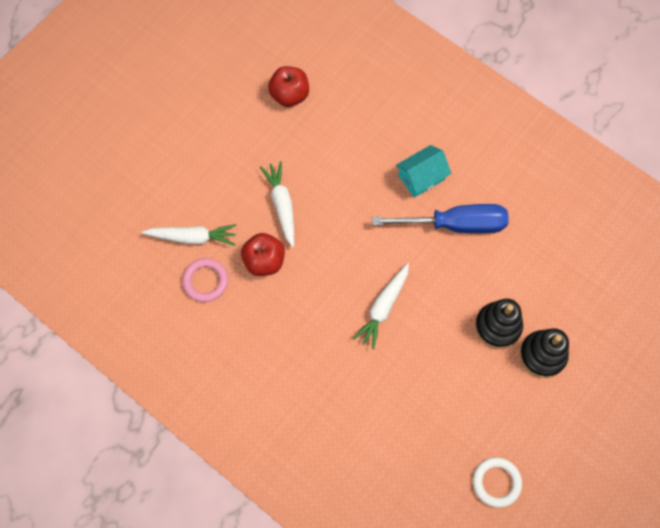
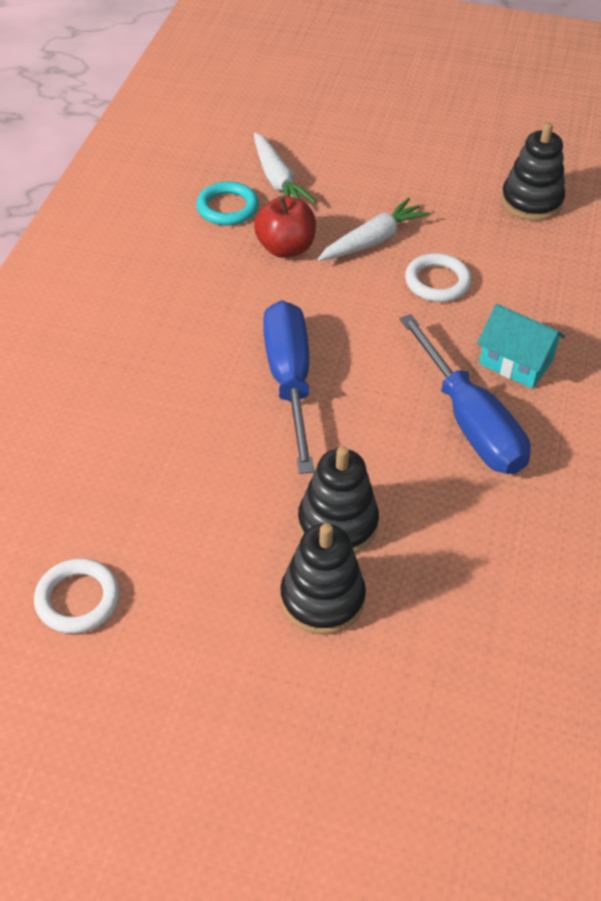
camera: 65 degrees right, 20 degrees down
pink ring [182,258,228,302] -> turquoise ring [196,181,259,225]
red apple [268,66,309,107] -> black stacking toy [501,122,565,221]
white carrot [352,263,409,350] -> blue screwdriver [263,300,314,474]
none -> white ring [405,253,472,302]

